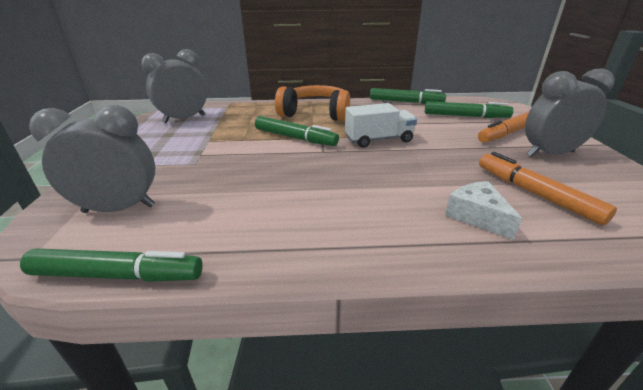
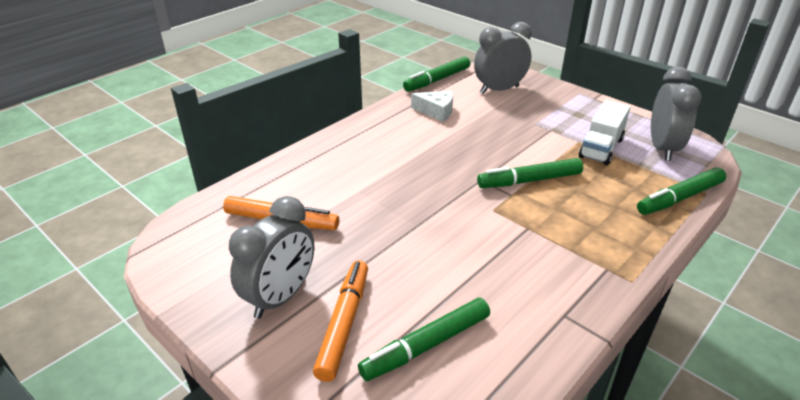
camera: 135 degrees right, 5 degrees up
grey clock [29,105,155,213] -> grey clock turned 150 degrees counterclockwise [474,22,532,94]
orange headphones [275,85,350,121] -> none
white truck [345,103,417,148] -> white truck moved to [579,100,630,165]
green marker [370,88,446,104] -> green marker moved to [637,167,726,215]
white cheese [445,181,522,240] -> white cheese moved to [411,91,453,122]

